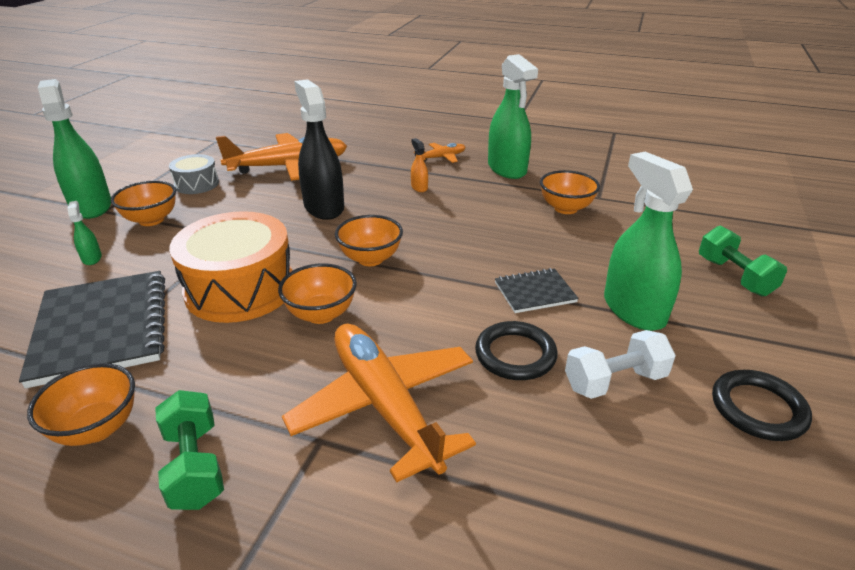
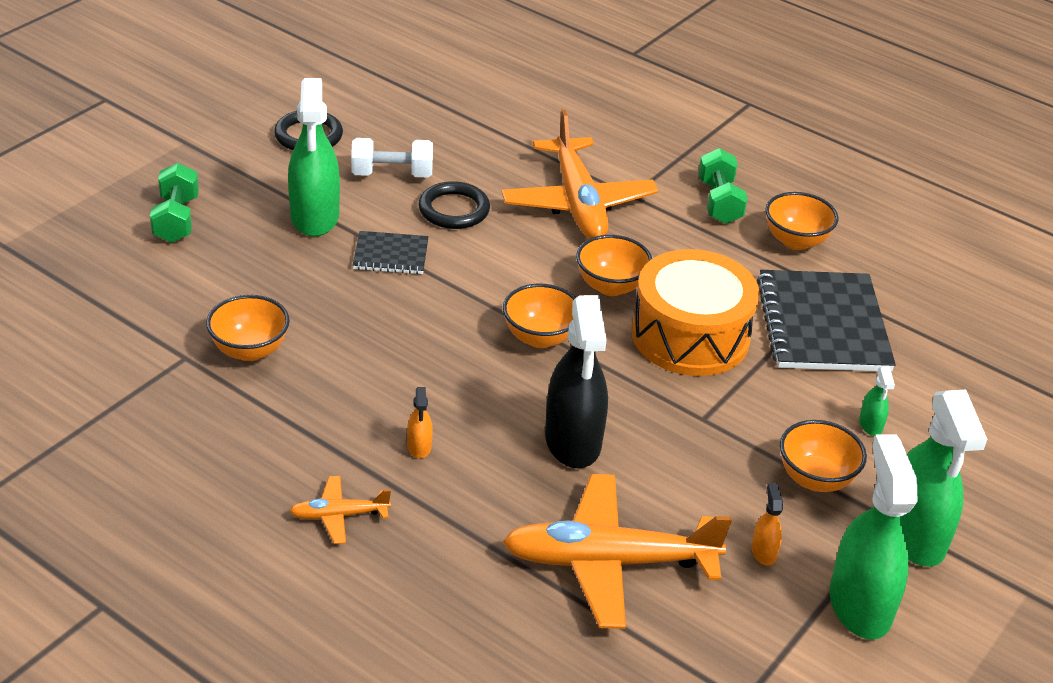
camera: 165 degrees left, 5 degrees up
grey drum [169,154,219,194] -> orange spray bottle [751,483,783,566]
green spray bottle [488,54,538,179] -> green spray bottle moved to [830,435,917,640]

